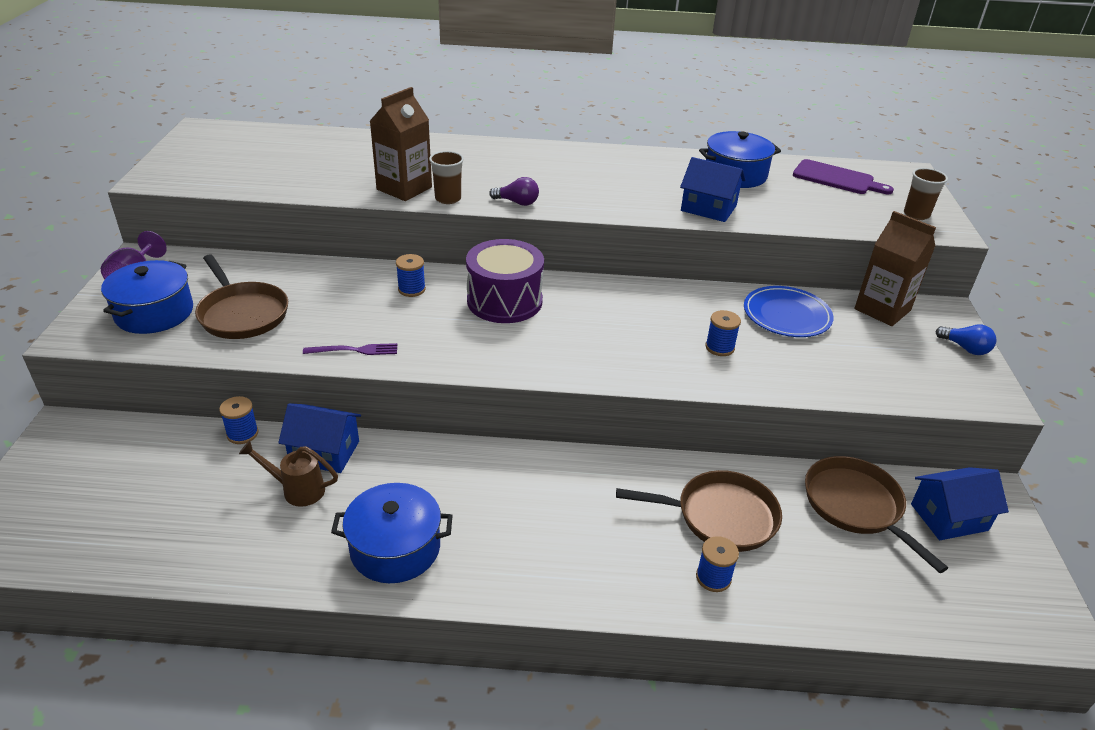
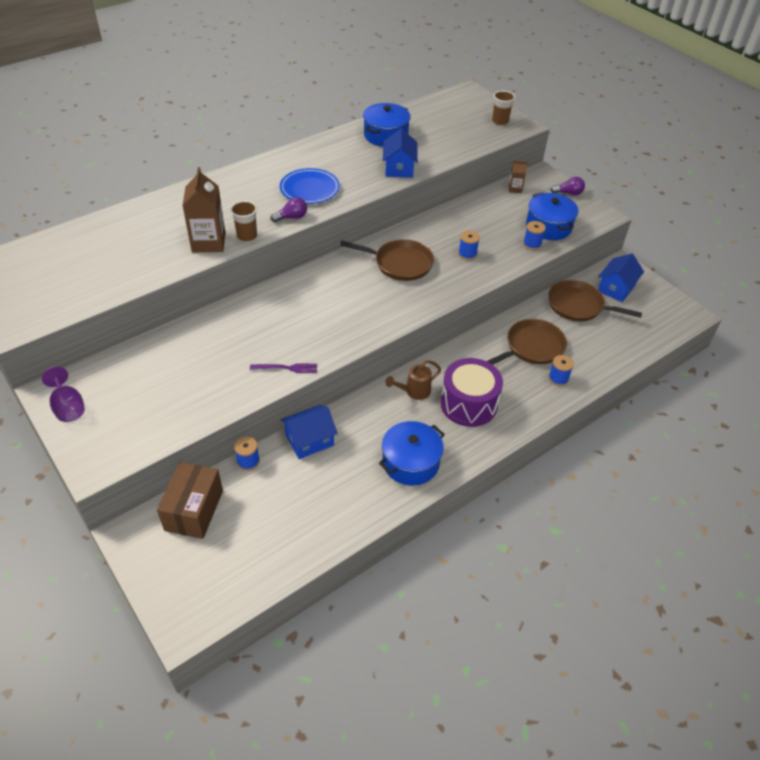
camera: 40 degrees left, 10 degrees up
blue pot [101,260,193,334] -> blue pot moved to [526,193,578,240]
brown pan [195,254,288,339] -> brown pan moved to [340,239,434,281]
brown watering can [239,440,338,507] -> brown watering can moved to [385,360,441,400]
purple fork [303,343,397,355] -> purple fork turned 45 degrees clockwise [250,363,317,373]
blue spool [396,254,426,297] -> blue spool moved to [523,221,546,250]
purple drum [466,239,544,323] -> purple drum moved to [441,358,503,427]
blue house [680,157,745,222] -> blue house turned 75 degrees counterclockwise [383,128,418,178]
blue plate [744,286,834,337] -> blue plate moved to [280,168,340,204]
purple cutting board [793,159,894,194] -> none
brown carton [854,211,936,326] -> brown carton [509,161,527,193], size x0.50
blue light bulb [936,324,997,355] -> purple light bulb [550,177,585,195]
none -> brown box [157,462,223,539]

